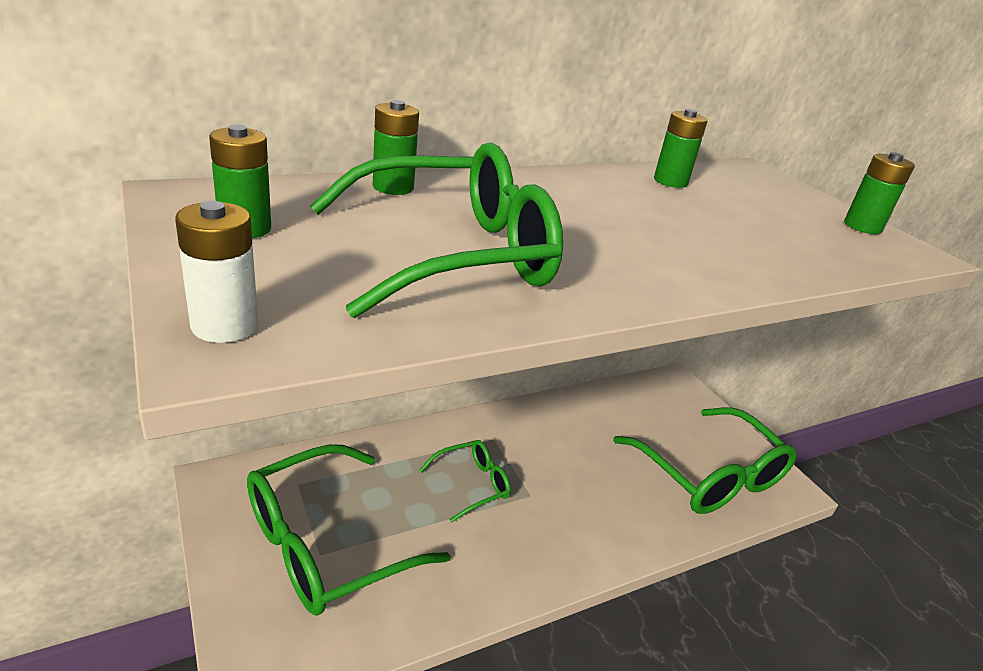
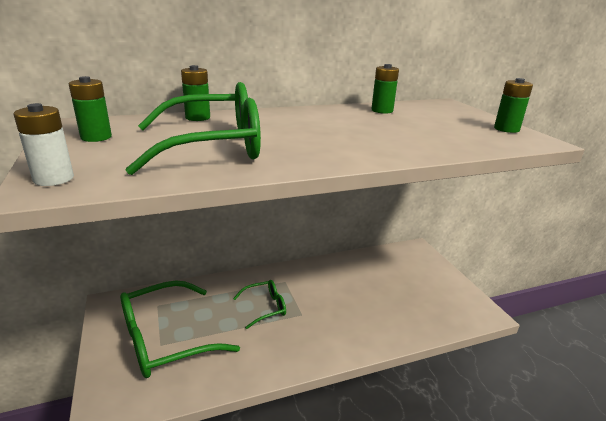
camera: 10 degrees right, 5 degrees down
green glasses [613,408,797,514] -> none

